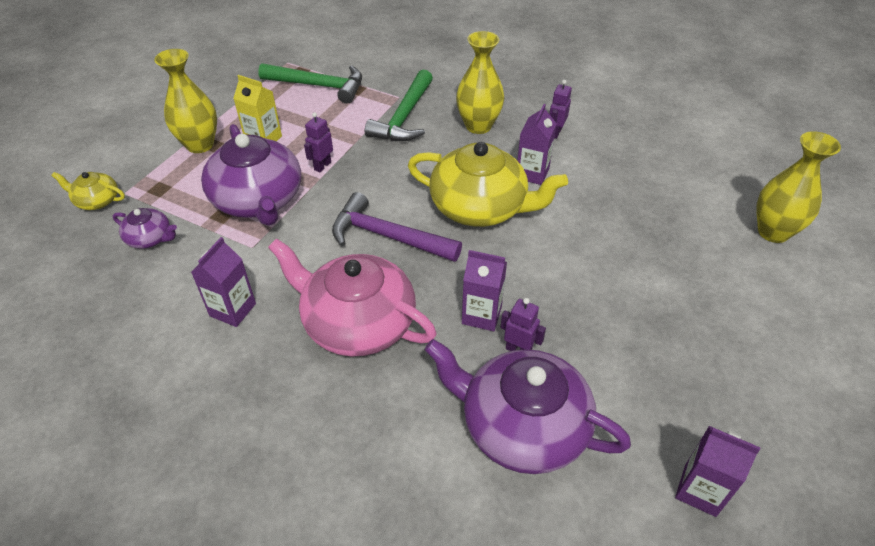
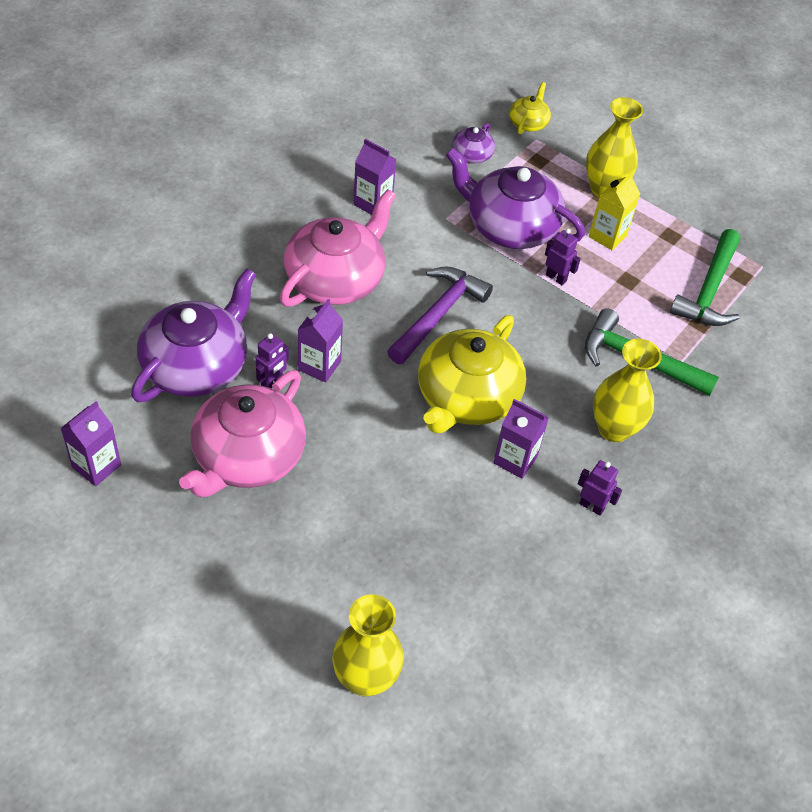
camera: 95 degrees right, 5 degrees up
purple teapot [201,124,301,226] -> purple teapot turned 45 degrees clockwise [446,148,585,249]
none -> pink teapot [179,370,306,497]

